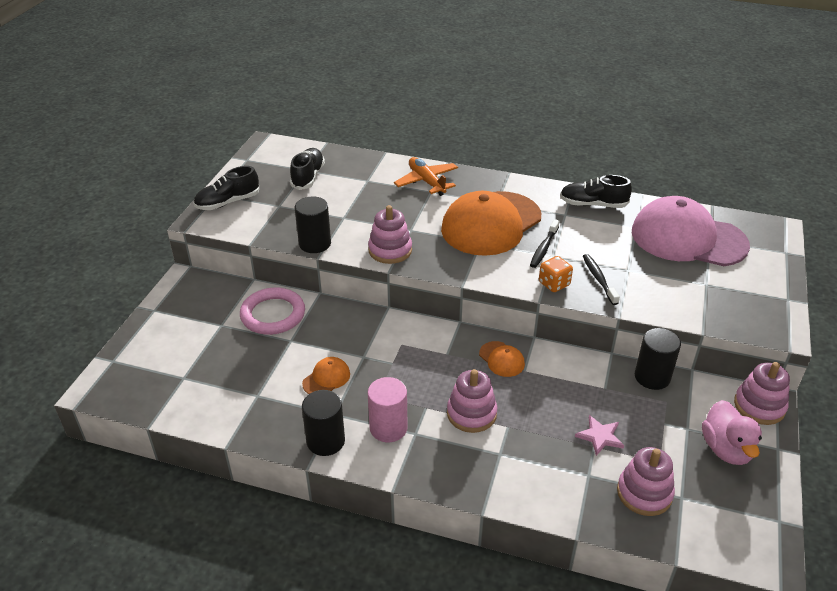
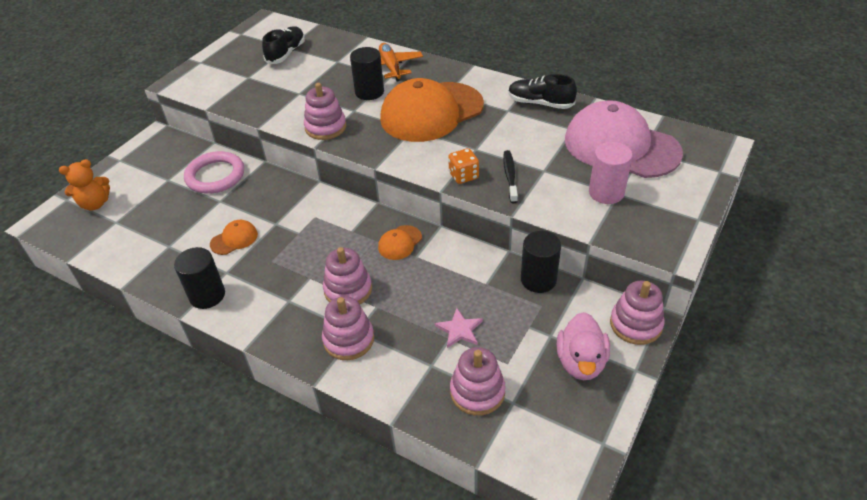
camera: 15 degrees right, 5 degrees up
black shoe [194,166,259,210] -> none
black cylinder [295,196,331,253] -> black cylinder moved to [350,47,384,100]
pink cylinder [368,377,407,442] -> pink cylinder moved to [589,142,632,204]
orange cap [479,341,525,377] -> orange cap turned 60 degrees clockwise [378,225,422,260]
black toothbrush [530,219,559,268] -> none
none -> orange teddy bear [59,159,110,211]
none -> pink stacking toy [322,296,374,360]

